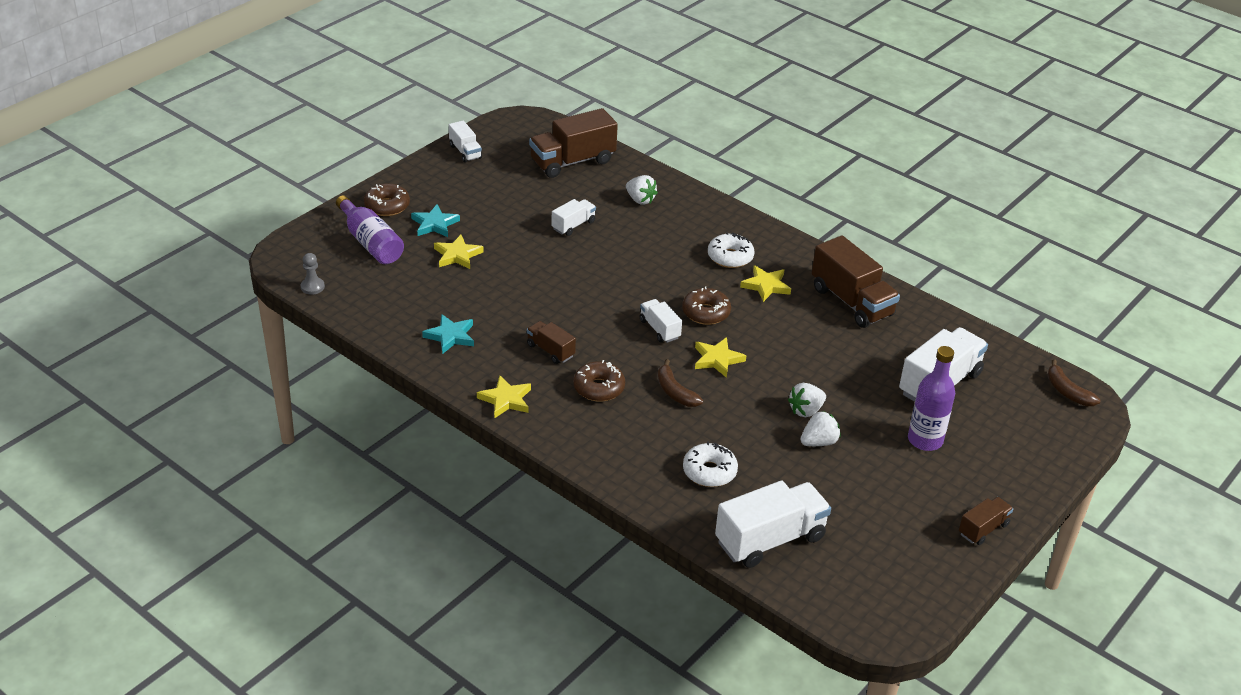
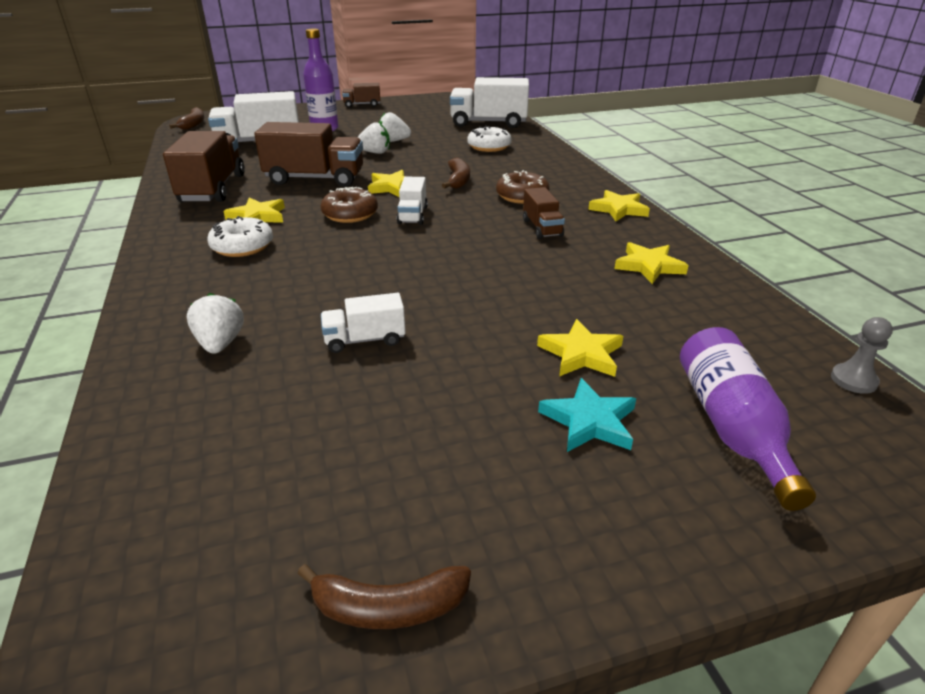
camera: 145 degrees left, 5 degrees down
brown donut [364,183,410,216] -> none
turquoise star [422,314,474,354] -> yellow star [614,242,689,284]
white truck [449,121,482,163] -> brown banana [297,564,471,629]
brown truck [529,108,618,178] -> brown truck moved to [254,122,363,187]

